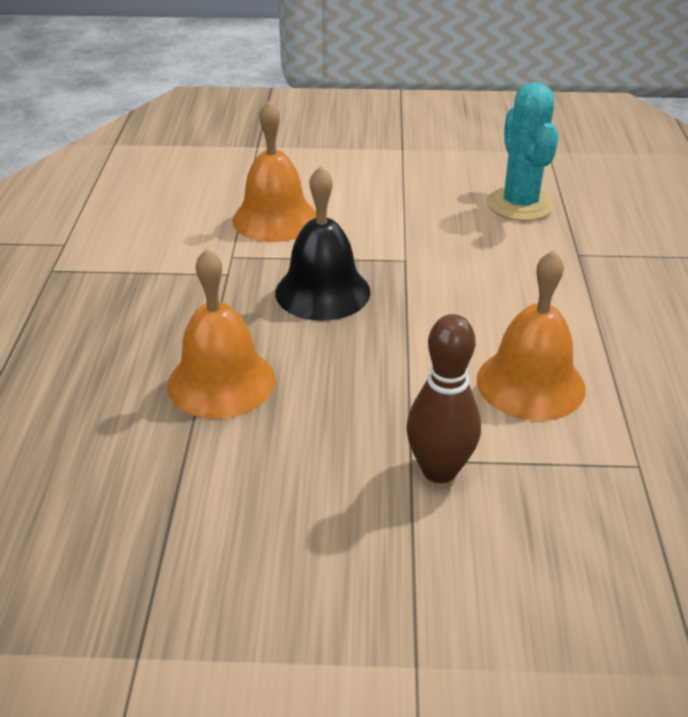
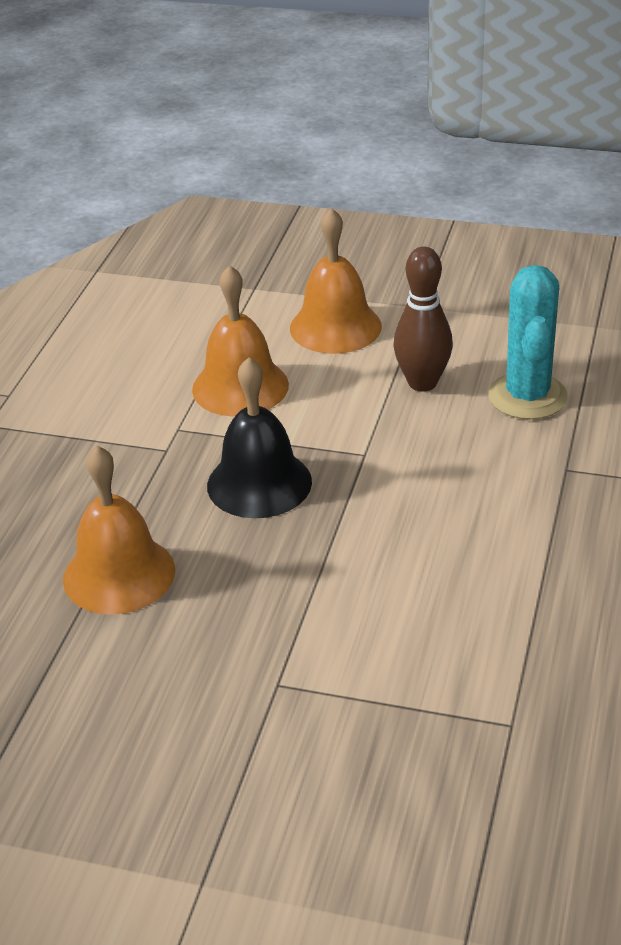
camera: 15 degrees right, 0 degrees up
brown bowling pin [407,314,481,483] -> brown bowling pin moved to [393,247,453,391]
orange bell [477,250,586,421] -> orange bell moved to [290,208,382,354]

